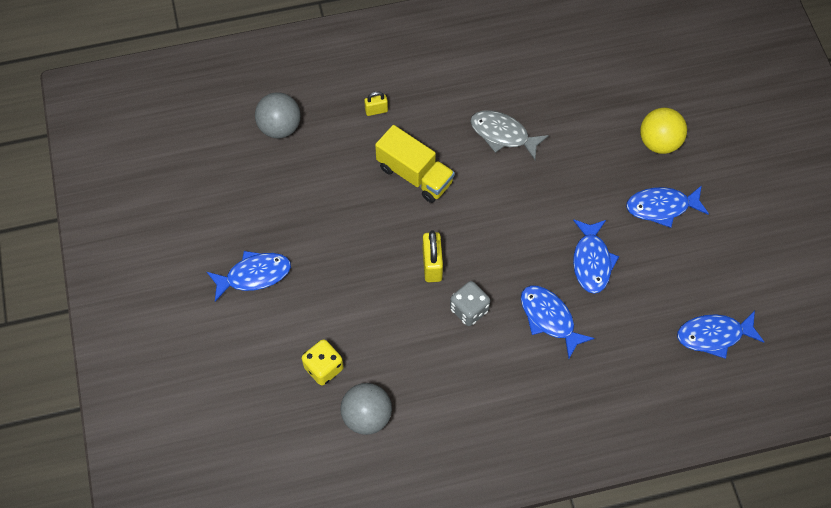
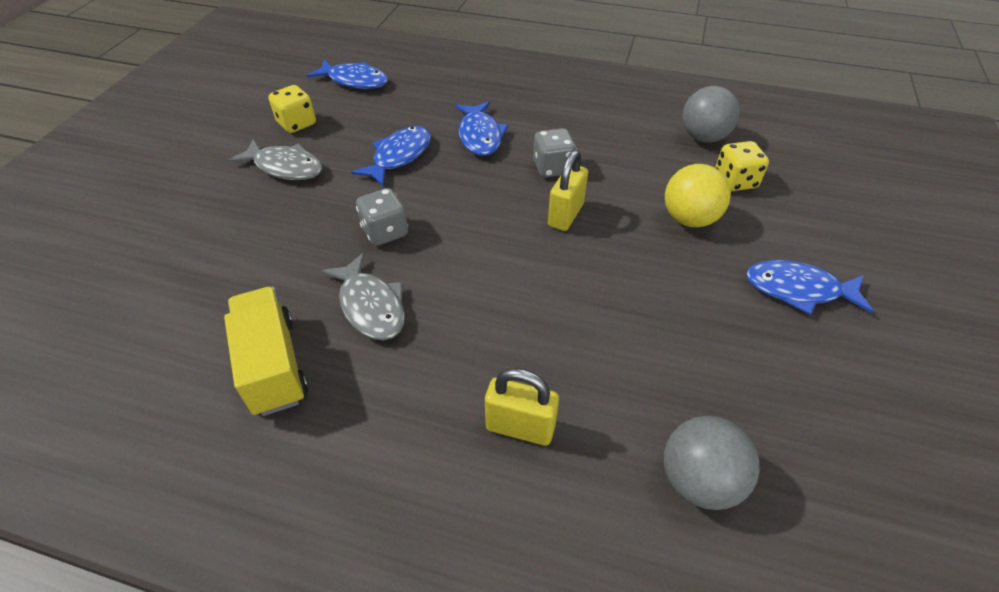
camera: 150 degrees left, 15 degrees down
yellow padlock [364,91,388,116] -> yellow padlock [485,368,559,446], size x1.67
yellow truck [375,125,455,203] -> yellow truck moved to [224,287,308,416]
blue fish [626,185,709,228] -> grey fish [228,139,323,180]
yellow ball [640,108,687,154] -> yellow ball moved to [665,164,731,227]
none -> yellow dice [268,85,316,133]
none -> grey dice [356,188,408,246]

